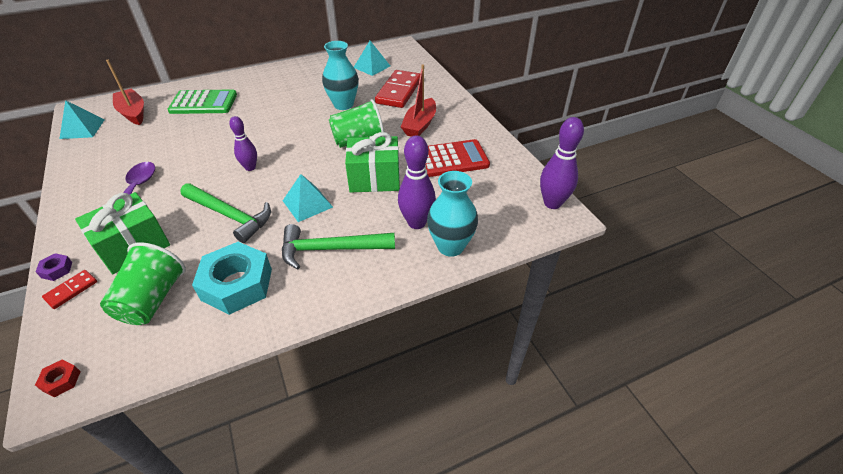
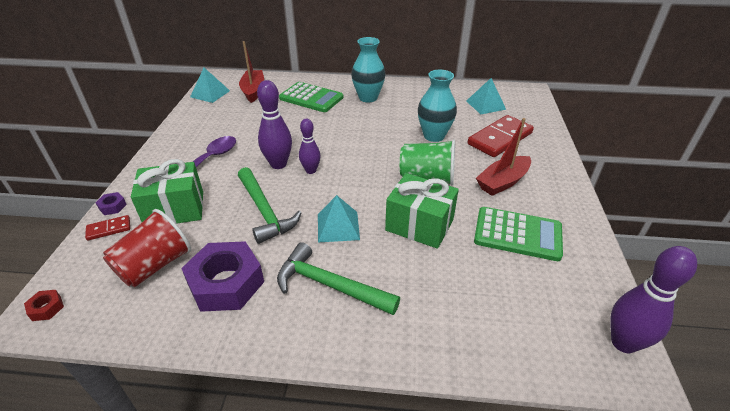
camera: 30 degrees right, 5 degrees down
green cup [100,242,186,325] -> red cup [103,209,191,287]
turquoise nut [192,242,272,315] -> purple nut [181,241,264,312]
purple bowling pin [398,135,436,229] -> purple bowling pin moved to [257,80,292,169]
red calculator [425,139,490,177] -> green calculator [474,207,563,261]
turquoise vase [427,171,478,257] -> turquoise vase moved to [351,37,386,103]

